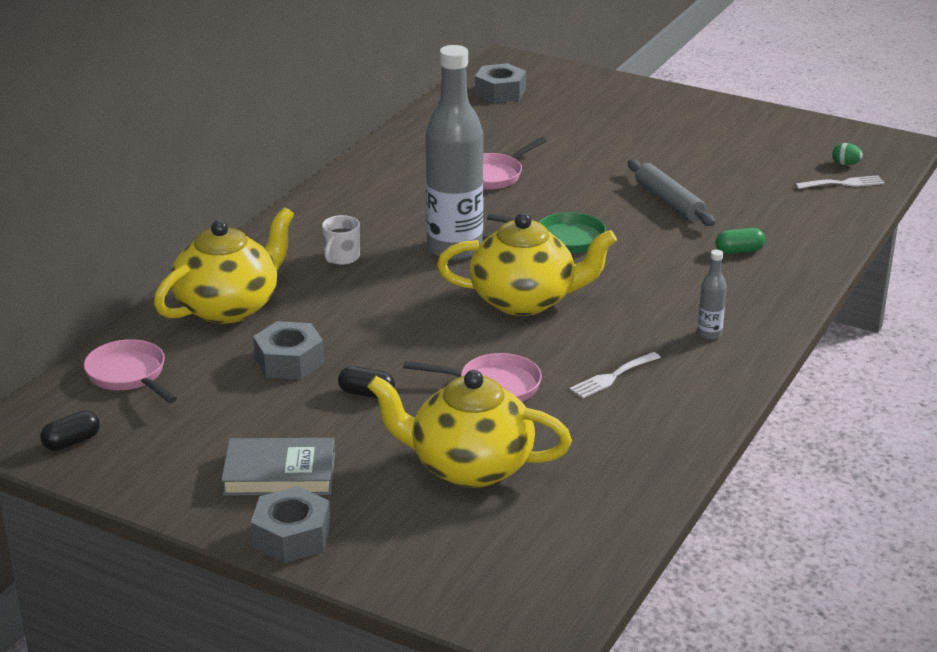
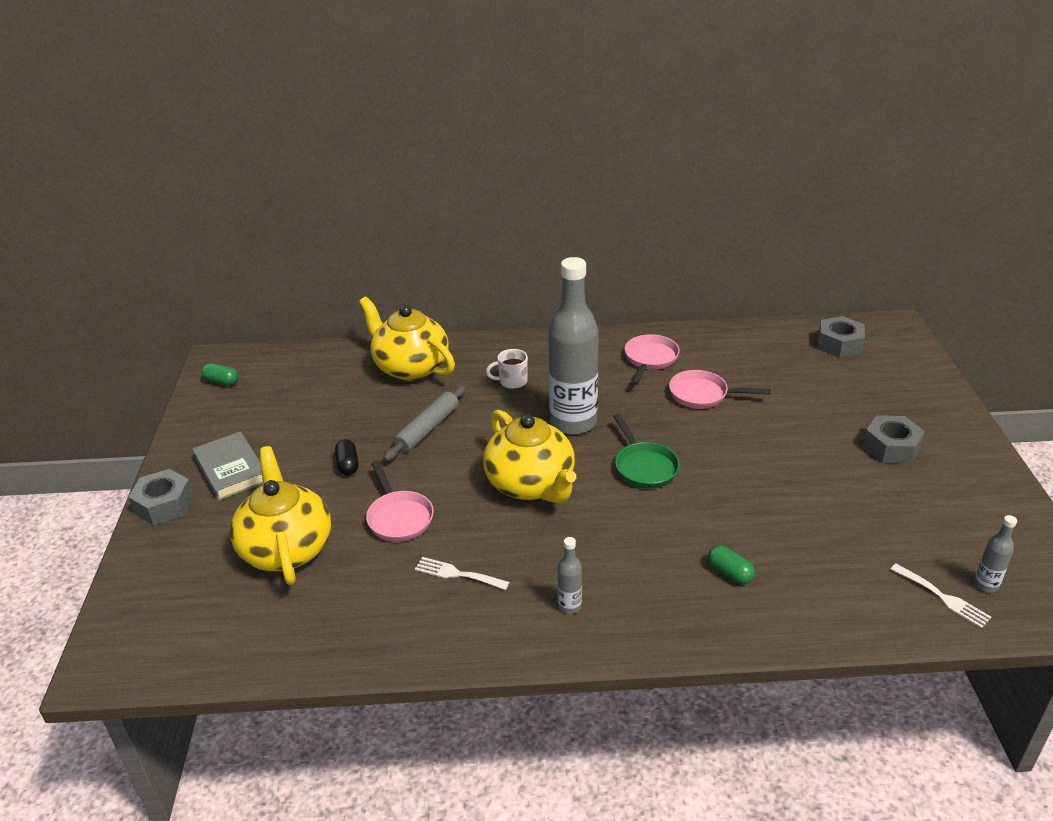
camera: 60 degrees right, 5 degrees up
black capsule [40,411,100,451] -> green capsule [201,363,239,386]
pink pan [84,339,177,403] -> pink pan moved to [625,334,680,385]
yellow teapot [154,207,294,324] -> yellow teapot turned 150 degrees counterclockwise [359,297,455,381]
grey nut [253,321,324,380] -> grey nut moved to [863,415,925,464]
grey rolling pin [628,159,715,226] -> grey rolling pin moved to [383,385,466,461]
green egg [832,143,863,165] -> grey bottle [974,515,1017,593]

